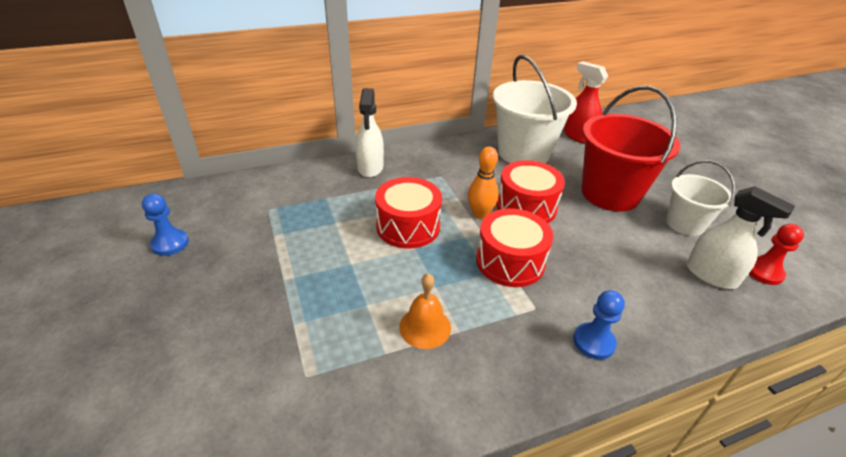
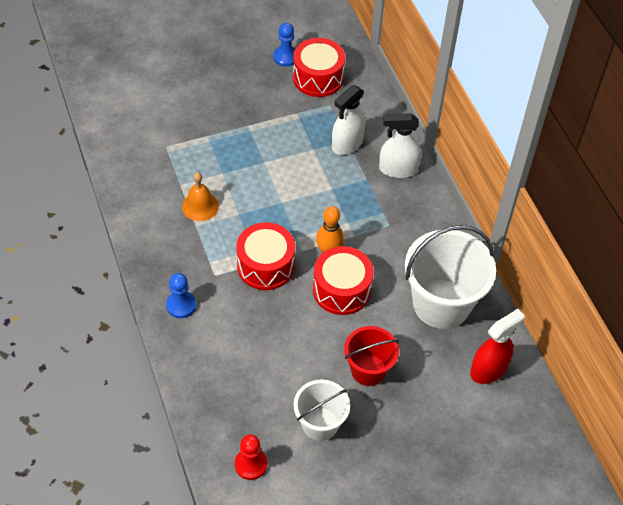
camera: 90 degrees right, 15 degrees up
red drum [375,177,442,249] -> red drum moved to [293,38,345,97]
red bucket [581,86,680,211] -> red bucket [344,326,399,386], size x0.59
white spray bottle [686,186,795,289] -> white spray bottle moved to [332,85,366,155]

